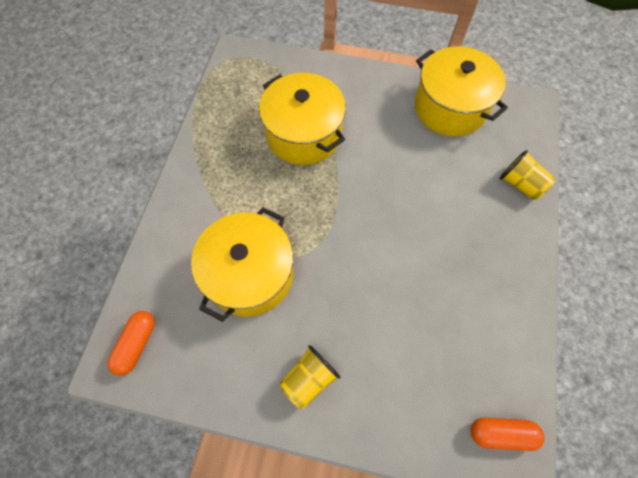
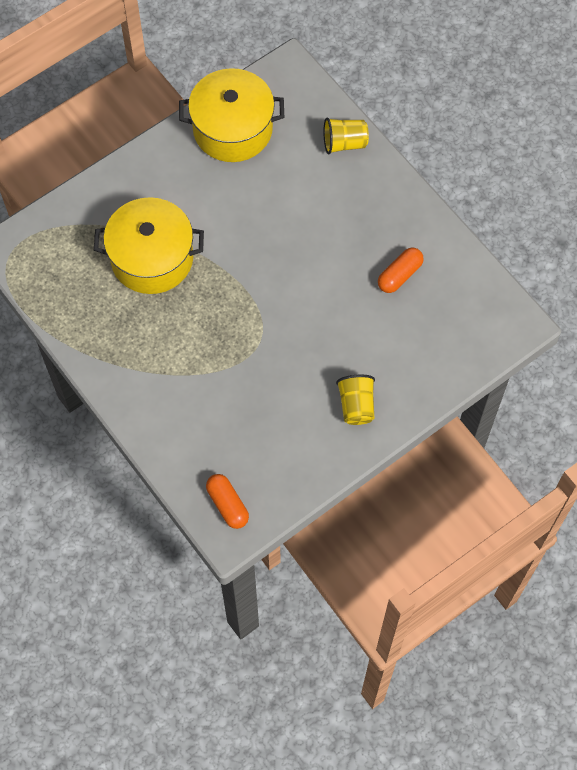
camera: 50 degrees left, 0 degrees up
yellow pot [191,207,293,322] -> none
orange capsule [470,418,544,451] -> orange capsule moved to [378,247,424,293]

